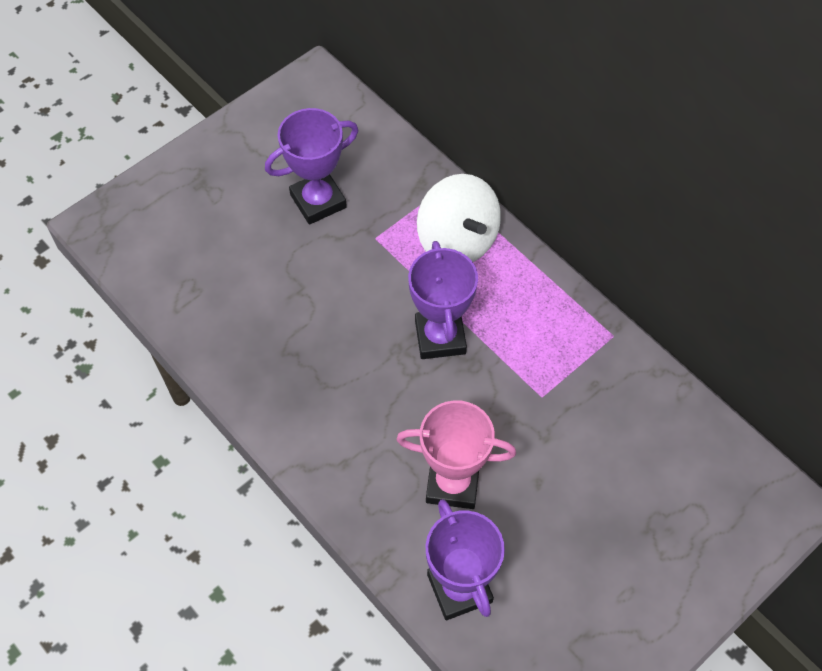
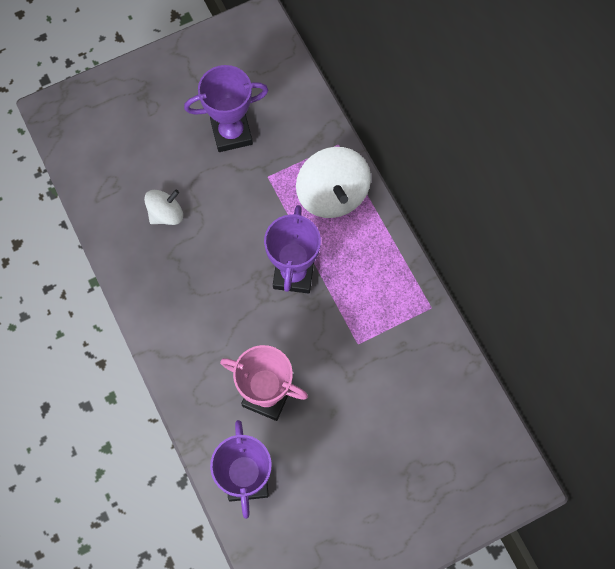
camera: 15 degrees right, 10 degrees up
none -> white spinning top [144,189,183,225]

